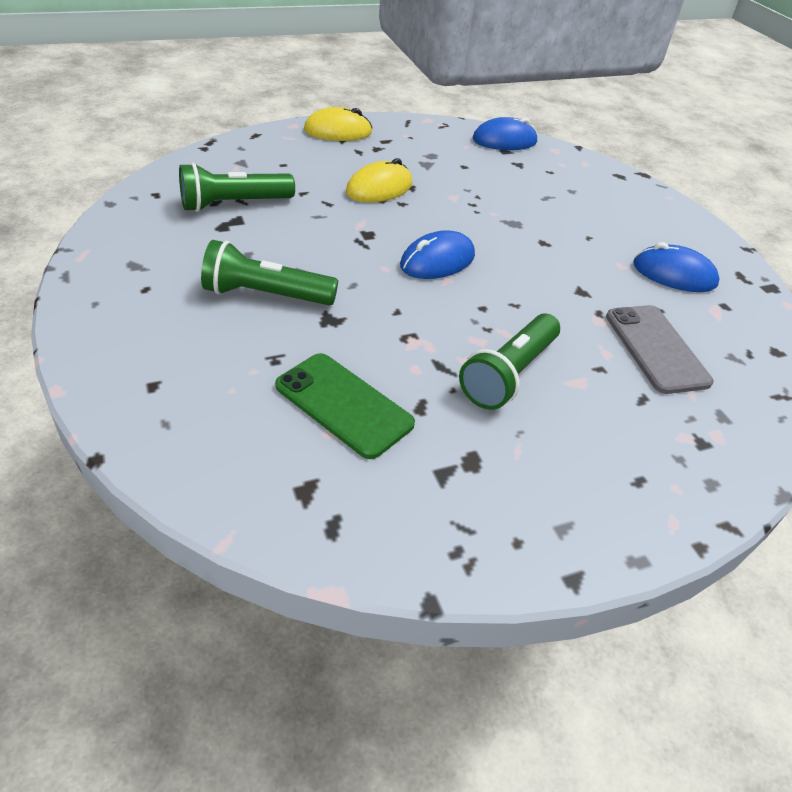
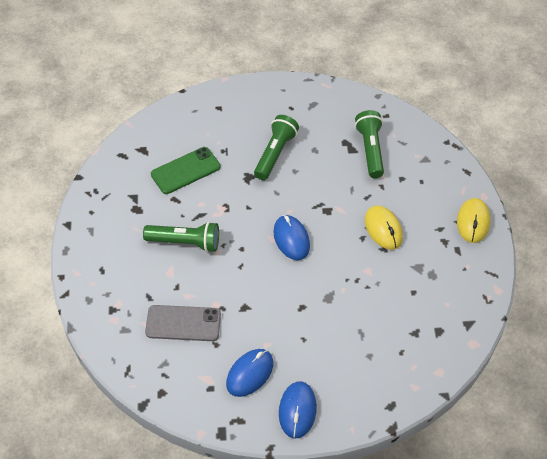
camera: 110 degrees right, 10 degrees up
green flashlight [459,313,560,410] -> green flashlight turned 135 degrees clockwise [143,222,219,252]
blue mouse [473,117,538,150] -> blue mouse moved to [279,381,317,439]

